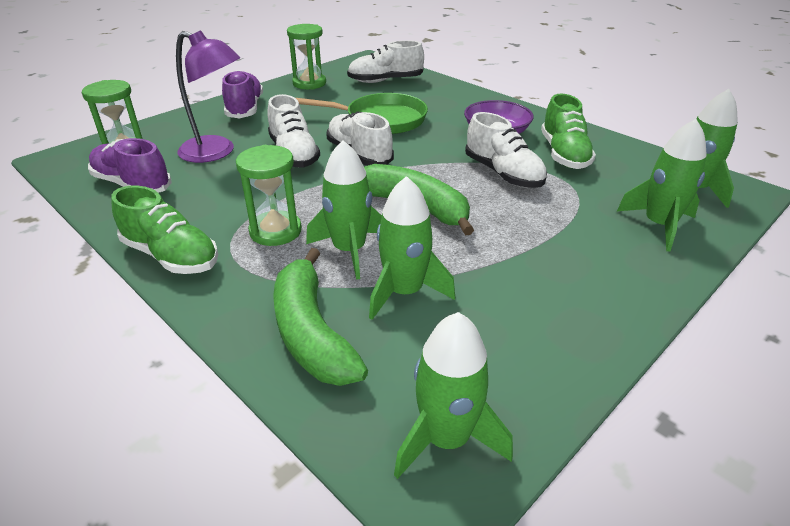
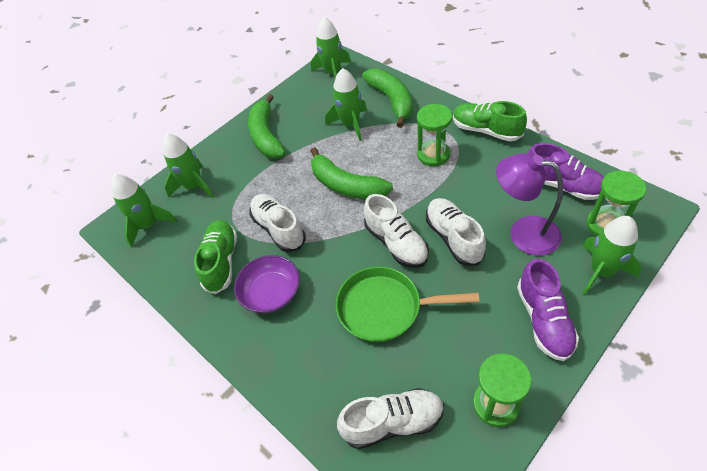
camera: 175 degrees left, 15 degrees up
green rocket [306,140,382,280] -> green rocket moved to [582,216,642,295]
none -> green banana [248,94,286,159]

